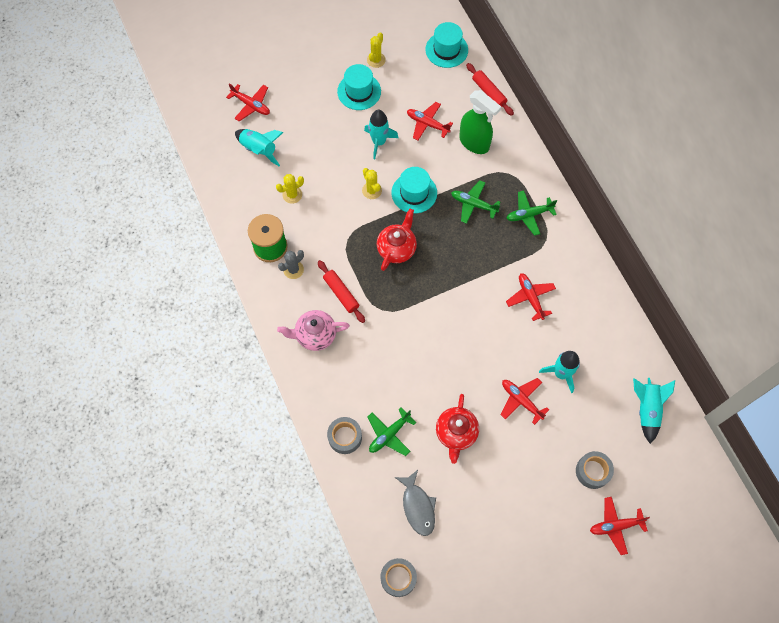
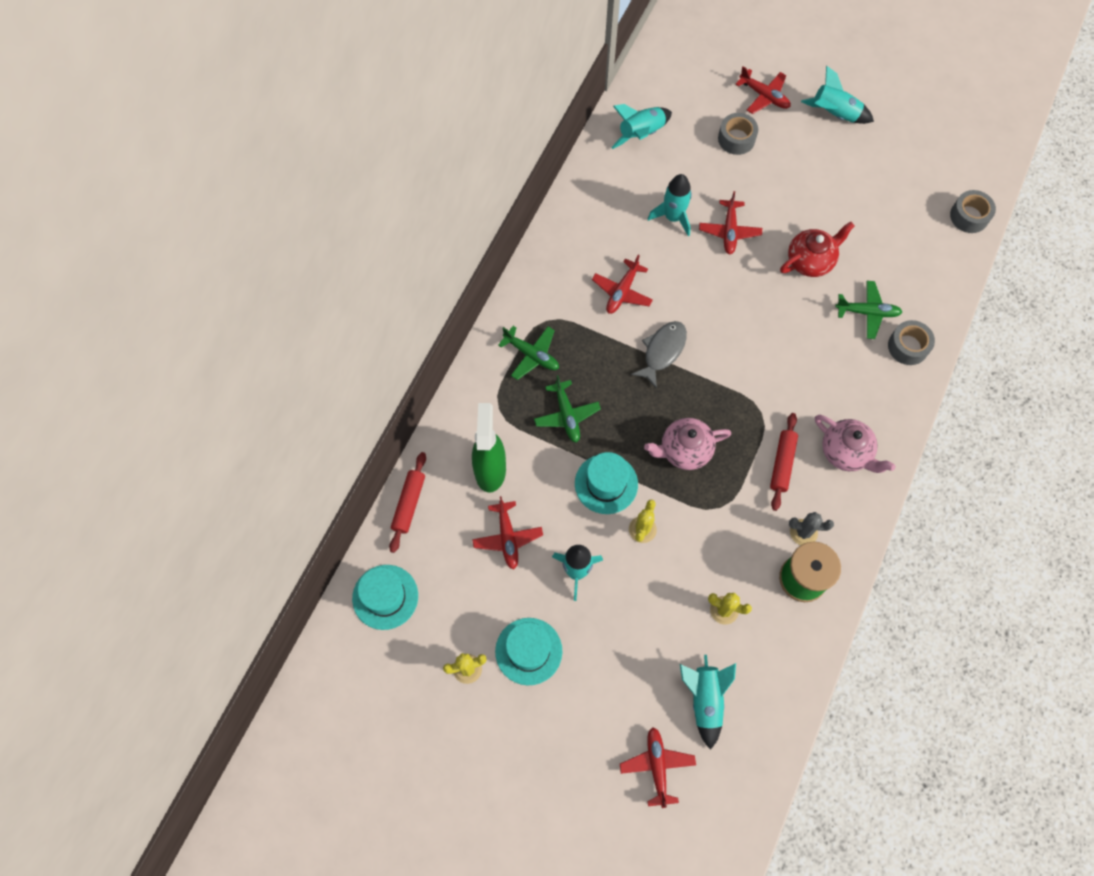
camera: 130 degrees left, 0 degrees up
red teapot [377,208,417,271] -> pink teapot [644,418,731,470]
grey fish [395,470,436,536] -> grey fish moved to [631,321,687,389]
none -> turquoise rocket [801,66,874,124]

